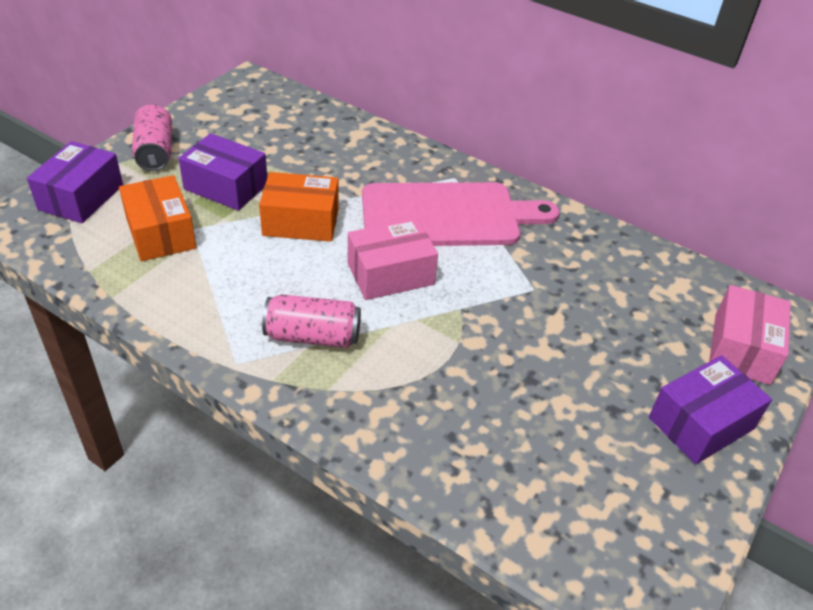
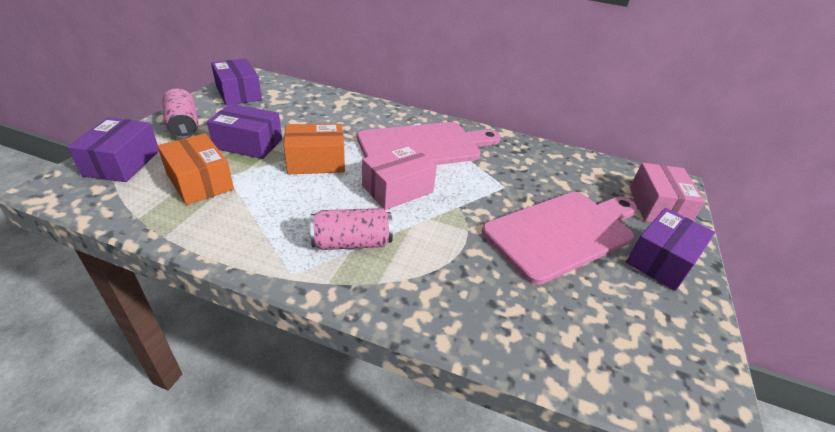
camera: 15 degrees left, 5 degrees down
none -> purple box [211,59,262,106]
none -> pink cutting board [482,192,637,285]

